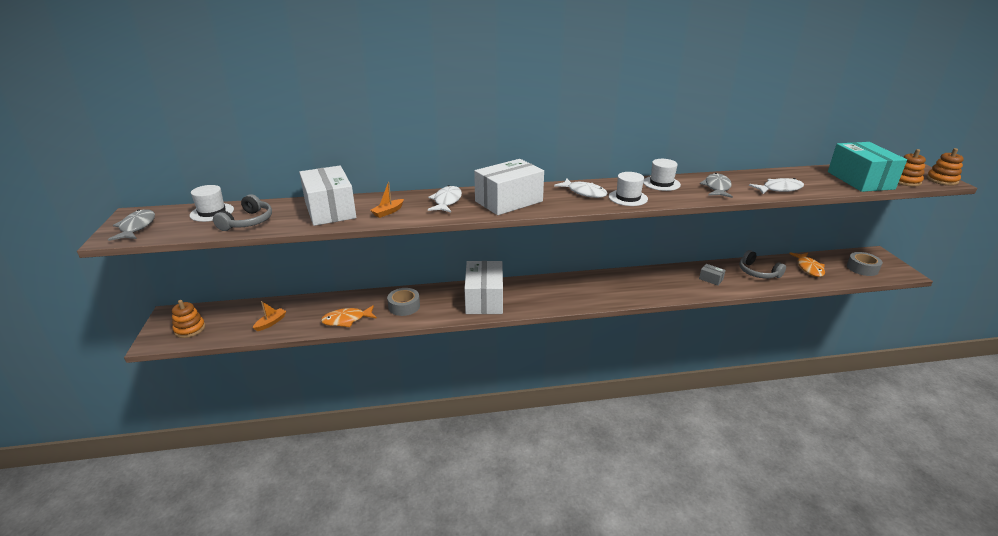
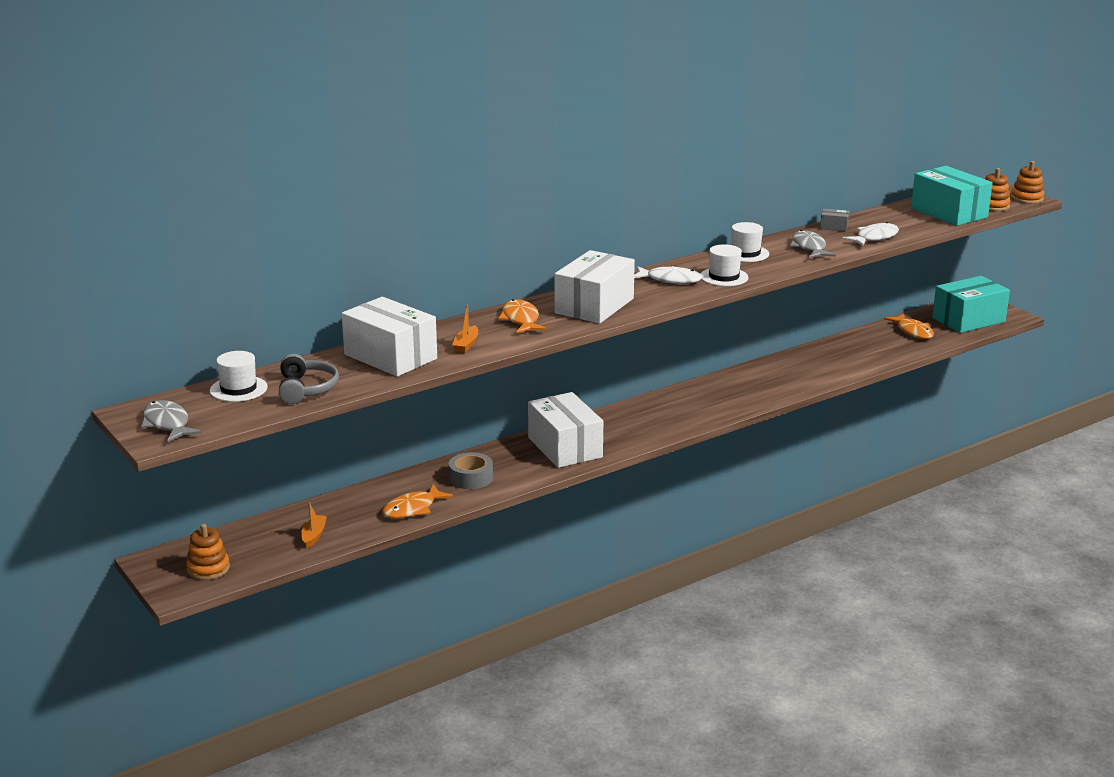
camera: 25 degrees left, 5 degrees down
white fish [428,185,462,212] -> orange fish [498,299,547,334]
grey box [699,264,726,286] -> grey box moved to [820,209,849,231]
grey headphones [739,250,786,278] -> none
grey tape [847,252,883,276] -> turquoise box [932,276,1010,333]

